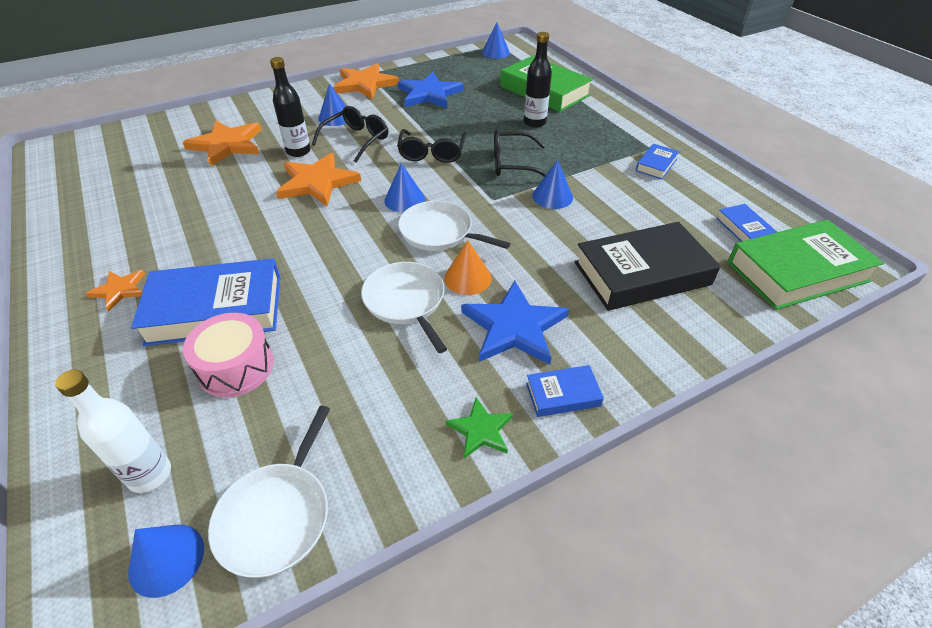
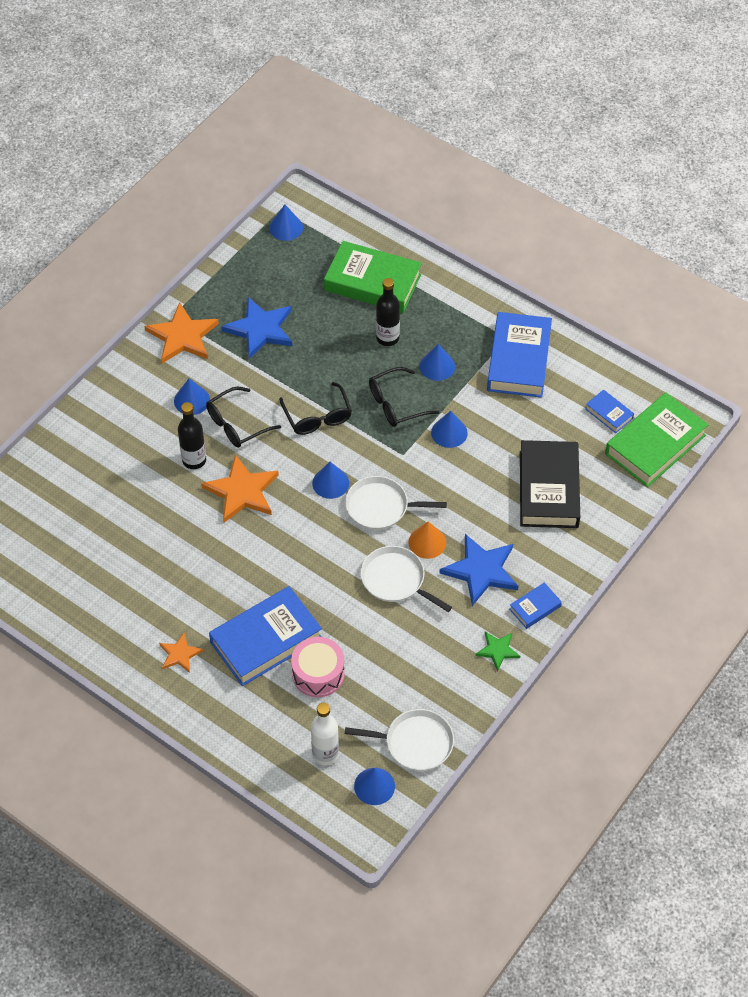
camera: 25 degrees left, 10 degrees up
orange star [183,121,261,167] -> none
white pan [208,406,330,578] -> white pan turned 75 degrees counterclockwise [345,709,454,771]
black glasses [312,106,388,163] -> black glasses turned 135 degrees counterclockwise [206,387,281,448]
black book [575,222,721,311] -> black book turned 45 degrees counterclockwise [520,440,580,528]
blue book [635,144,679,179] -> blue book [487,312,552,398], size x2.13
none -> blue cone [420,344,455,381]

